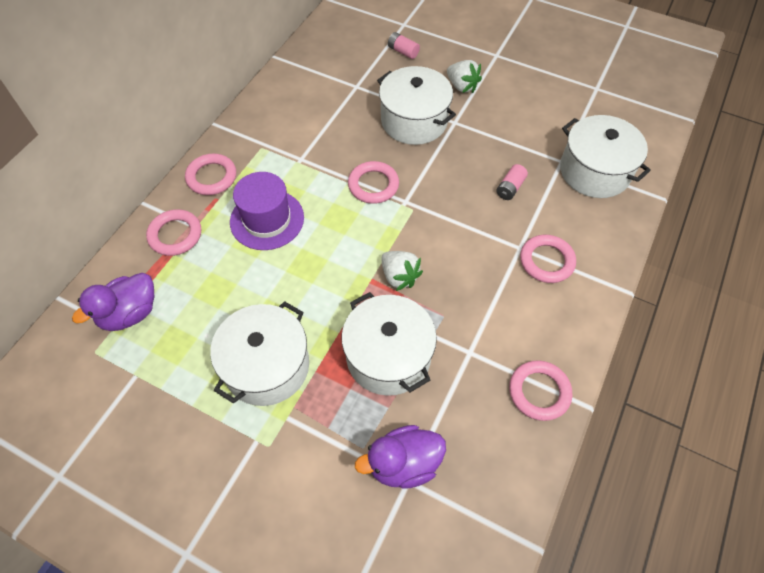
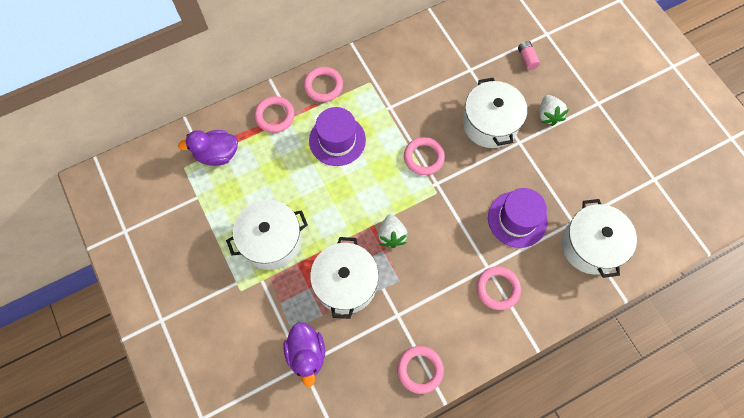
camera: 35 degrees right, 10 degrees up
purple duck [355,425,446,489] -> purple duck turned 120 degrees counterclockwise [283,322,325,387]
pink battery [496,164,528,200] -> purple hat [488,188,548,248]

